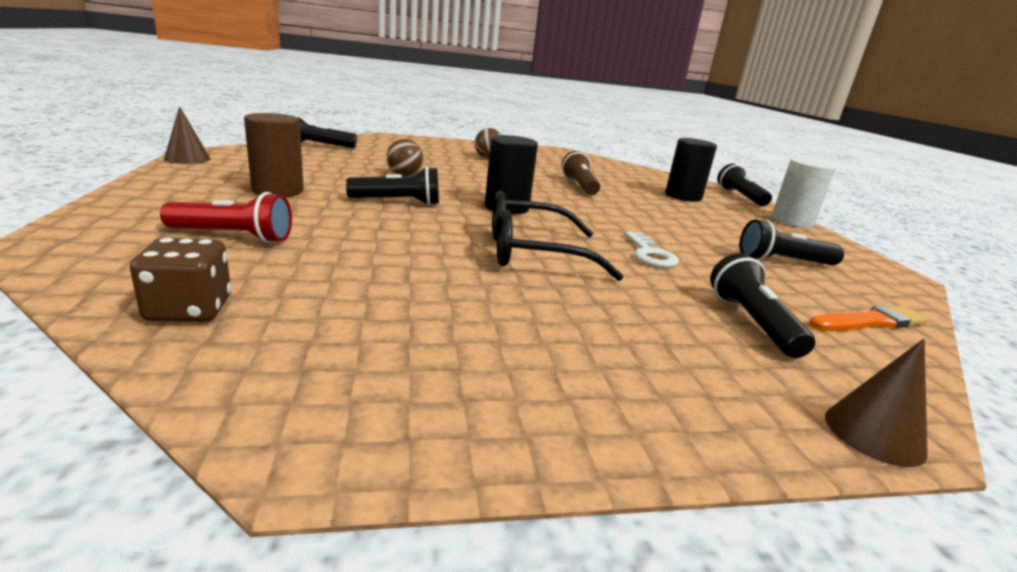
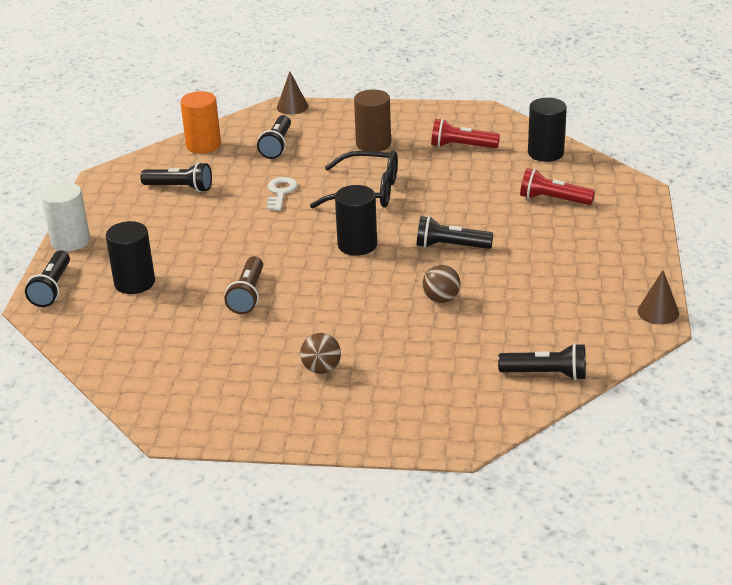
camera: 160 degrees left, 10 degrees up
brown dice [130,238,231,322] -> black cylinder [528,98,567,162]
brown cylinder [244,113,304,197] -> brown cylinder moved to [354,90,391,152]
orange brush [809,305,929,331] -> orange cylinder [180,91,221,154]
none -> red flashlight [431,119,500,148]

